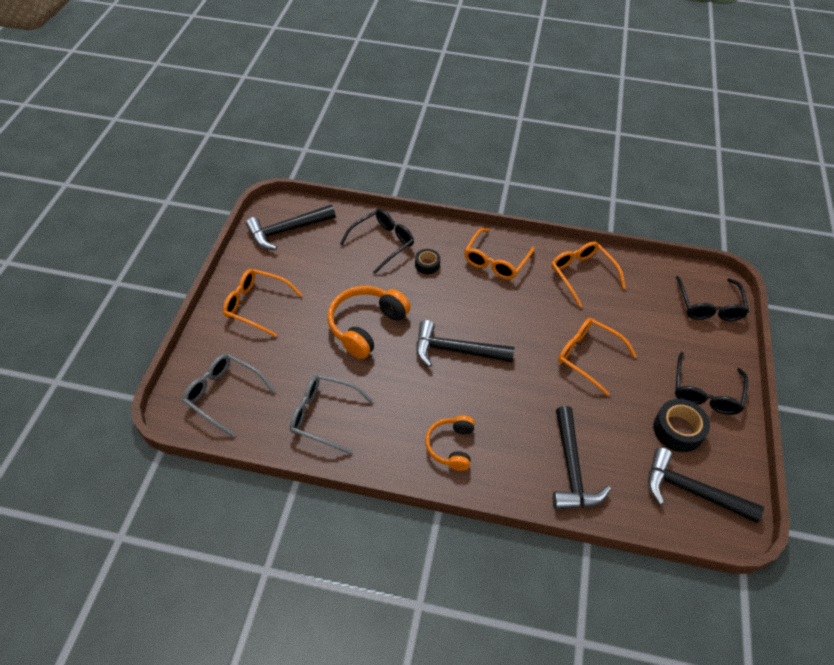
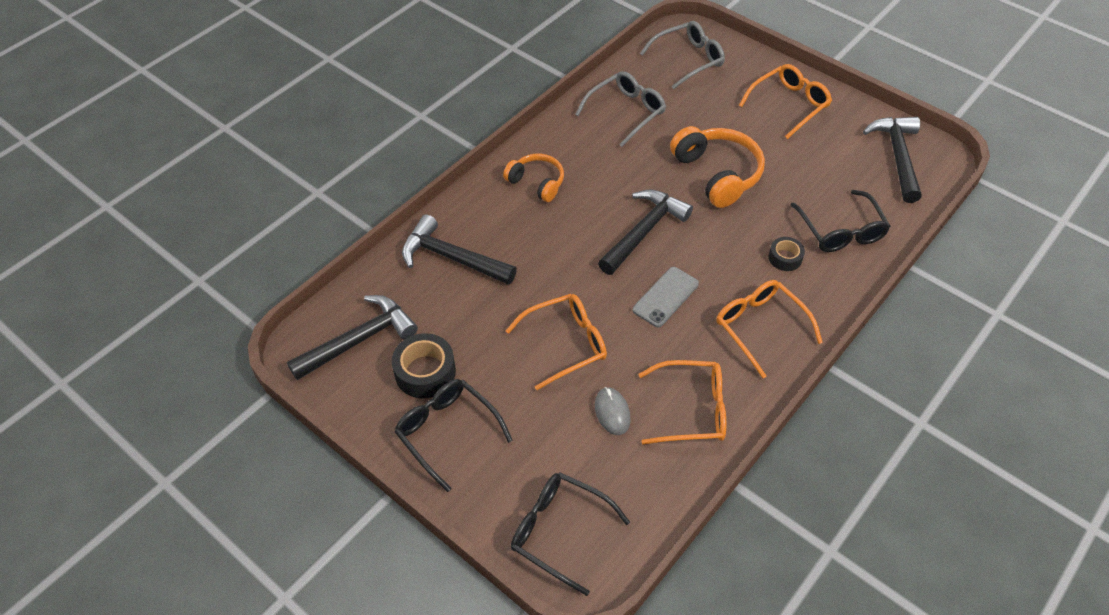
camera: 120 degrees right, 0 degrees up
none -> grey mouse [595,387,631,435]
none -> grey phone [633,267,699,327]

